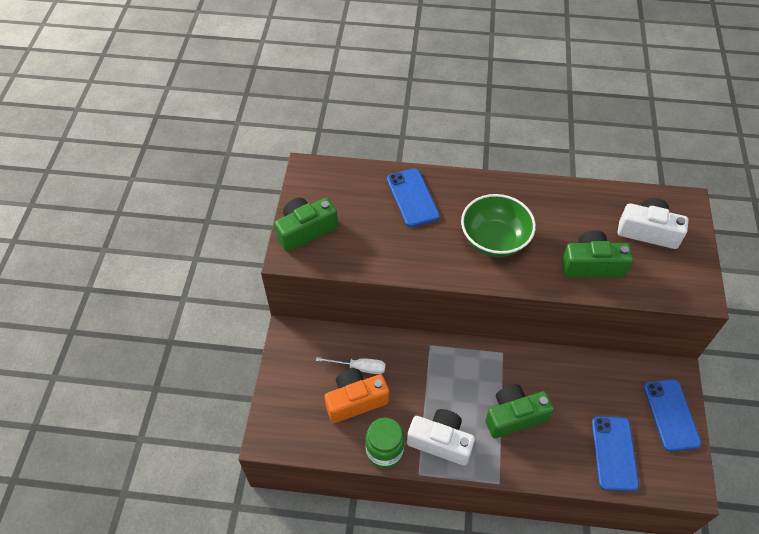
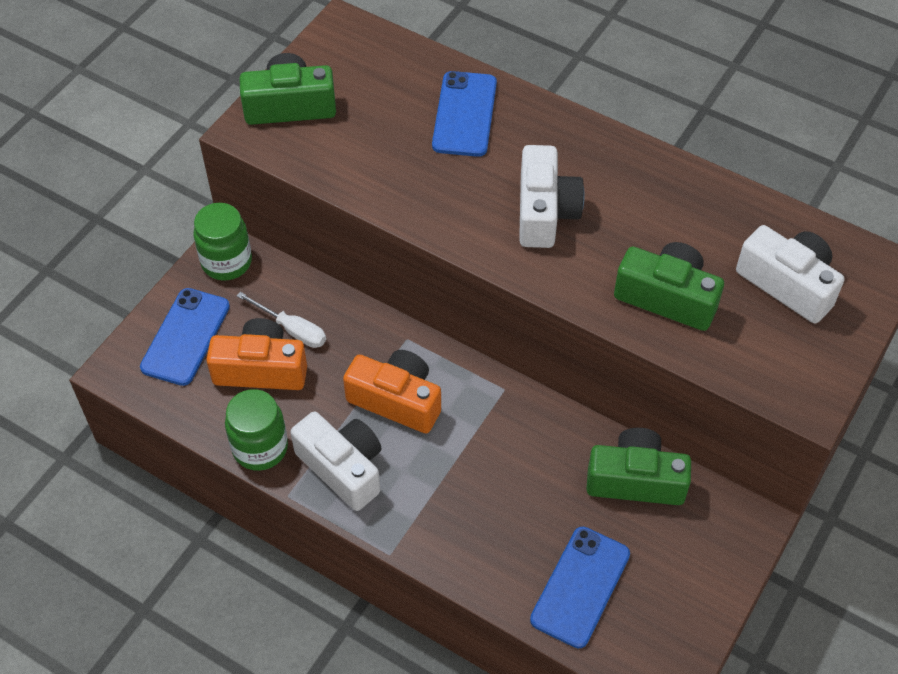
camera: 25 degrees right, 0 degrees up
green bowl [461,194,536,257] -> white camera [519,145,585,248]
green camera [485,384,554,438] -> green camera moved to [586,428,691,505]
blue phone [644,379,701,451] -> blue phone moved to [140,288,230,386]
none -> green jar [193,203,252,281]
none -> orange camera [343,350,441,433]

